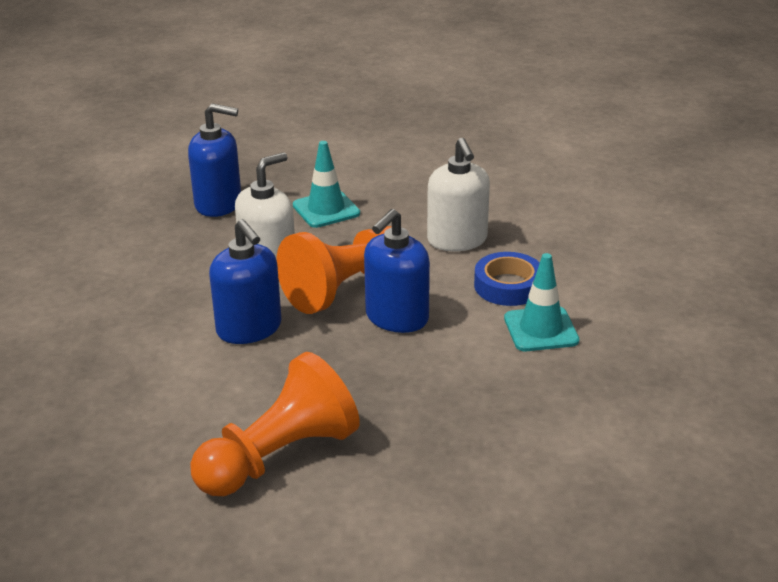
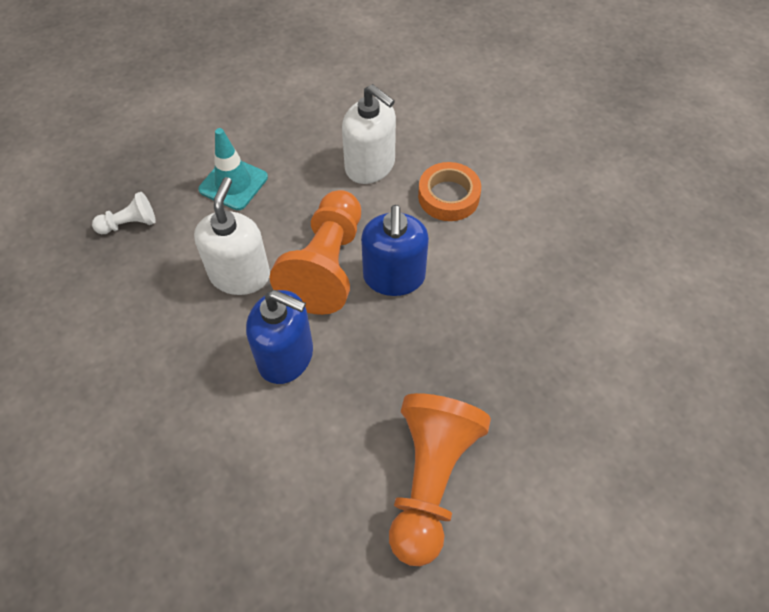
camera: 35 degrees left, 25 degrees up
blue soap dispenser [188,103,241,217] -> white pawn [92,192,156,234]
blue tape [474,252,540,306] -> orange tape [418,162,481,221]
turquoise traffic cone [504,253,579,351] -> none

